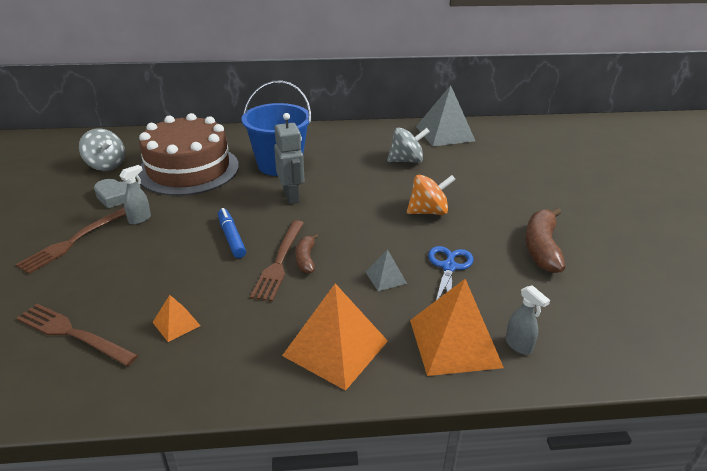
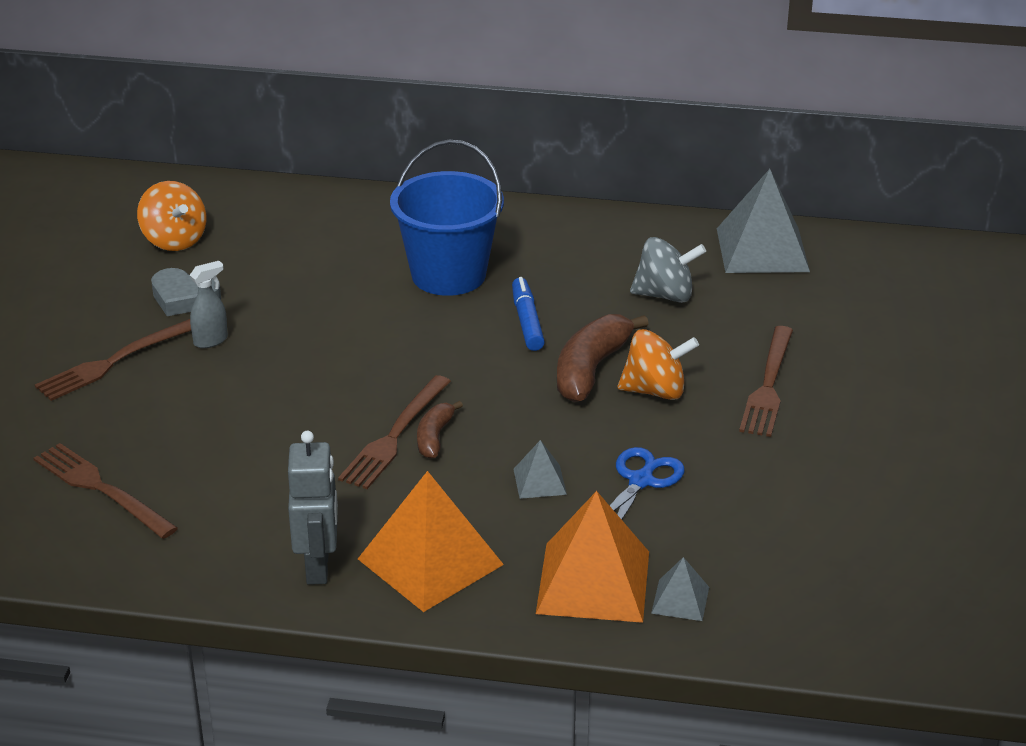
camera: 15 degrees right, 0 degrees up
grey spinning top [79,128,125,171] -> orange spinning top [137,181,207,251]
brown cake [137,113,239,196] -> none
orange pyramid [152,295,200,342] -> none
blue marker [218,208,246,258] -> blue marker moved to [512,277,545,351]
grey robot [274,113,304,204] -> grey robot moved to [288,431,338,585]
grey spray bottle [506,285,550,355] -> grey pyramid [651,557,709,621]
brown banana [525,208,565,273] -> brown banana moved to [557,314,649,402]
none -> brown fork [739,326,793,437]

